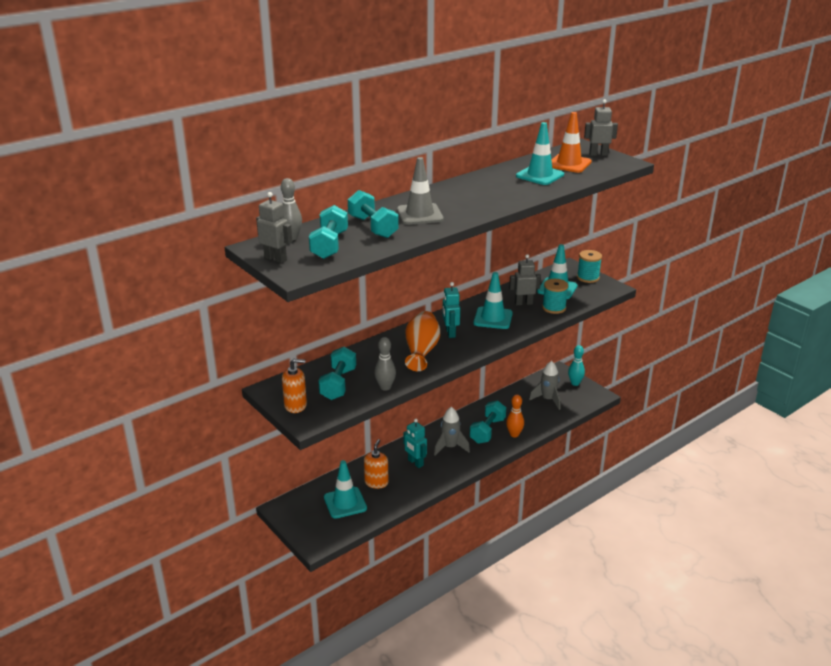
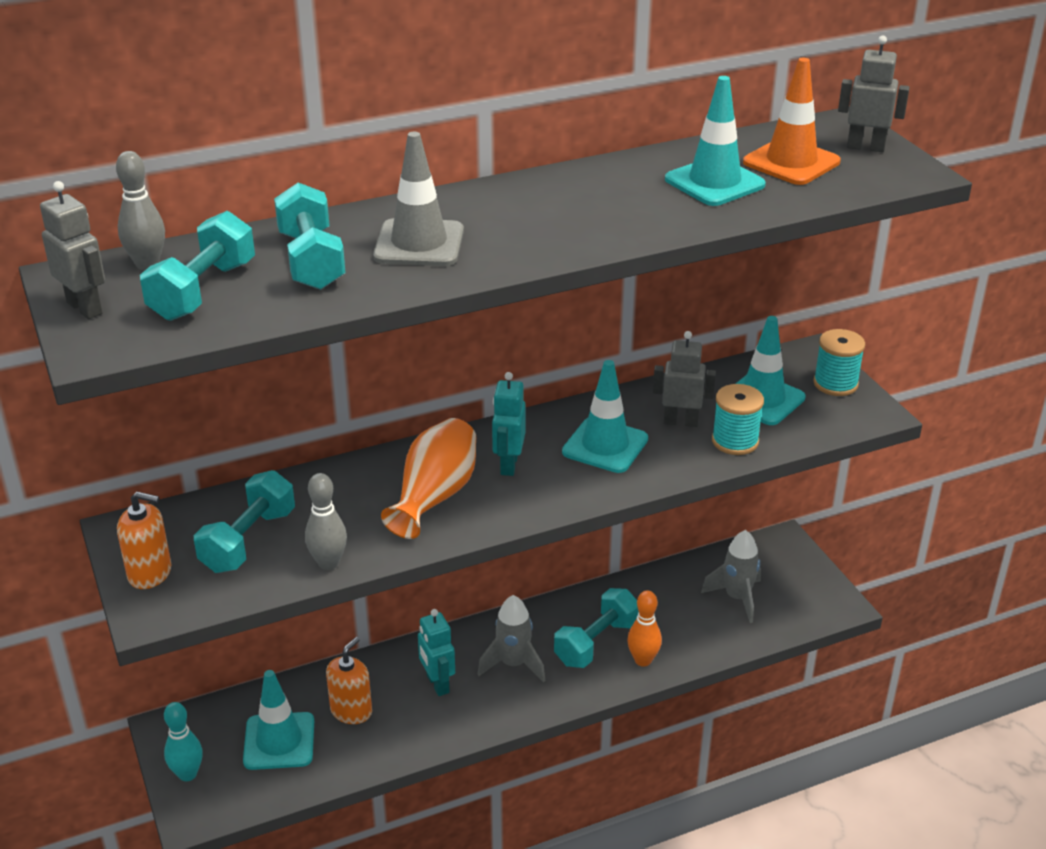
camera: 15 degrees right, 5 degrees up
turquoise bowling pin [568,345,585,386] -> turquoise bowling pin moved to [164,702,203,781]

